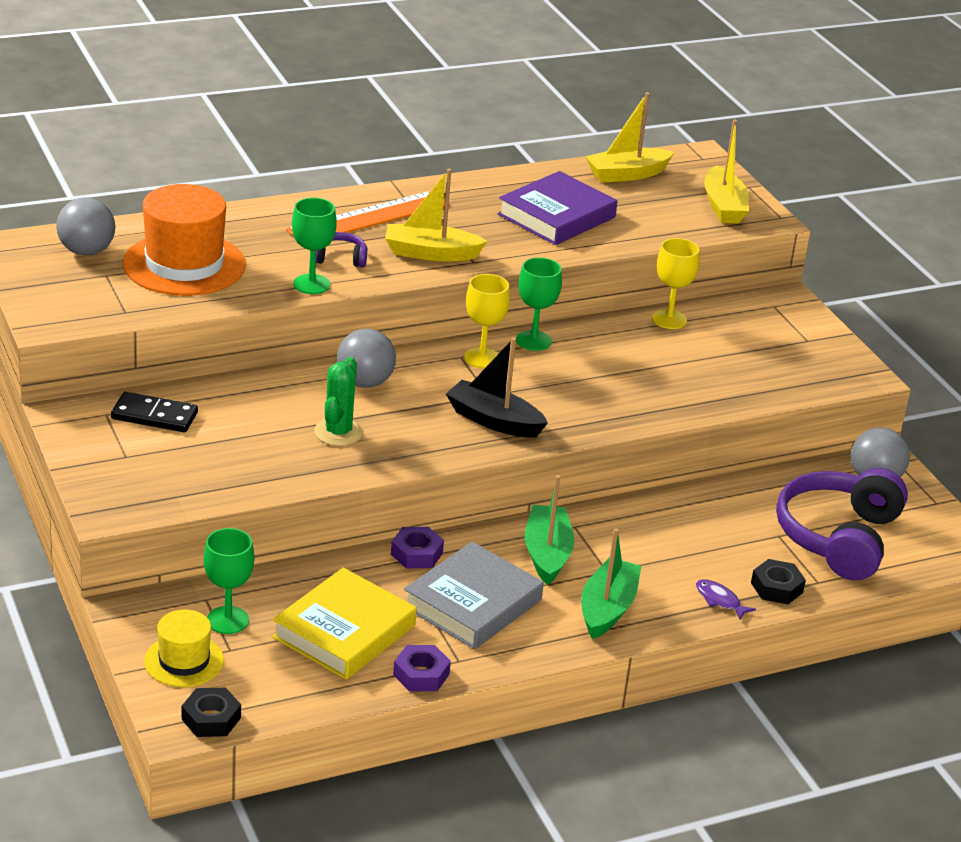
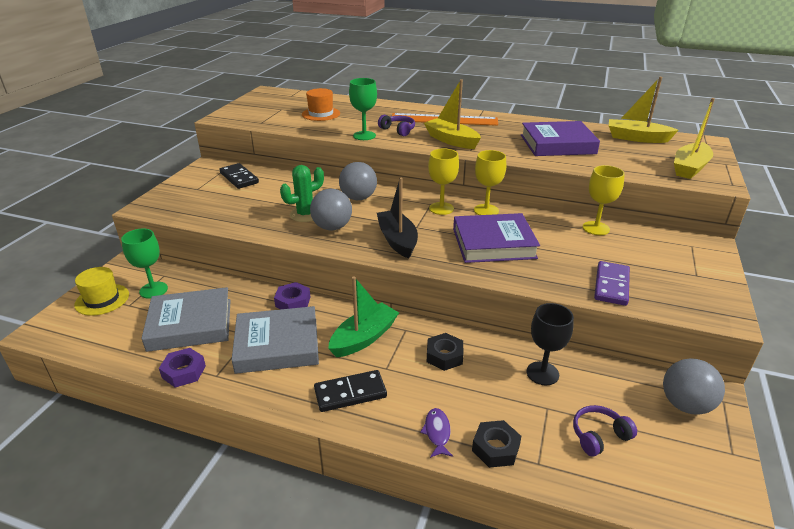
camera: 45 degrees right, 0 degrees up
grey ball [56,197,115,256] -> grey ball moved to [310,189,352,230]
orange hat [123,184,246,296] -> orange hat [302,88,340,121], size x0.56
black nut [182,688,241,737] -> black nut moved to [427,333,463,371]
yellow book [272,568,417,680] -> grey book [141,287,231,352]
green goblet [516,257,562,351] -> yellow goblet [474,150,506,215]
green boat [581,528,642,639] -> black domino [314,370,387,412]
purple headphones [776,468,908,580] -> purple headphones [573,405,637,456], size x0.44
none -> purple book [453,213,540,263]
none -> black goblet [527,303,574,385]
none -> purple domino [594,261,630,306]

